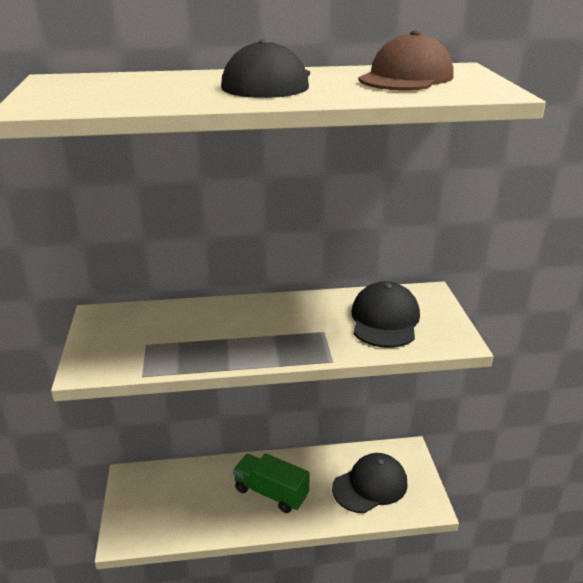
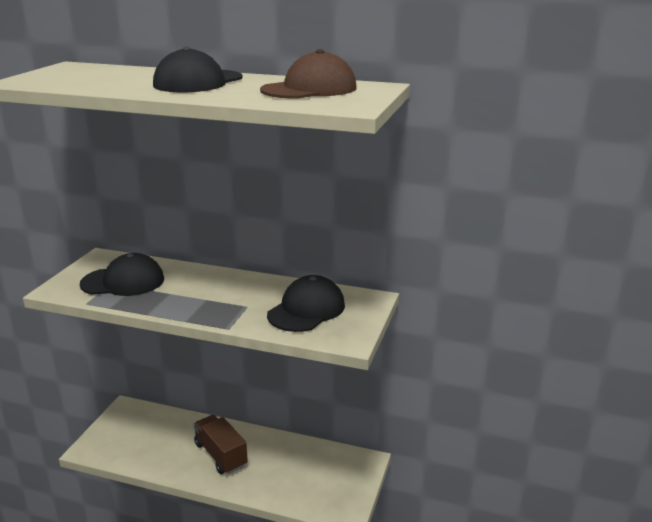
camera: 25 degrees right, 5 degrees down
green truck [233,453,310,513] -> brown truck [193,415,248,474]
black cap [332,453,408,513] -> black cap moved to [80,253,164,296]

